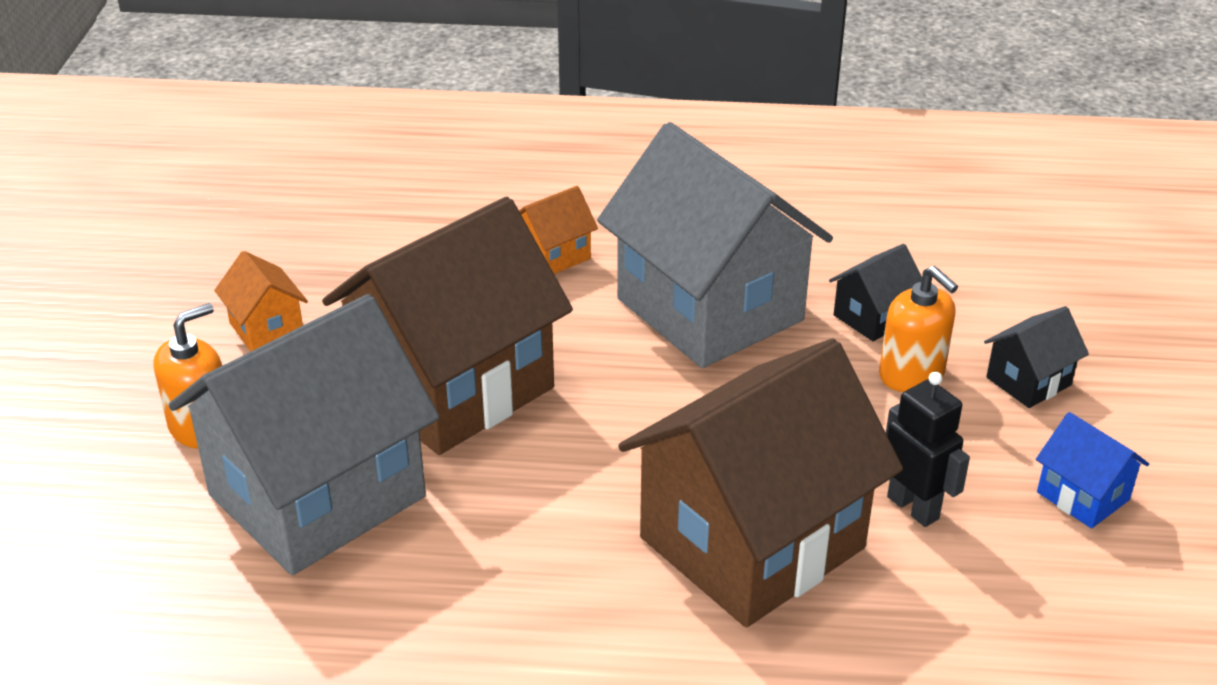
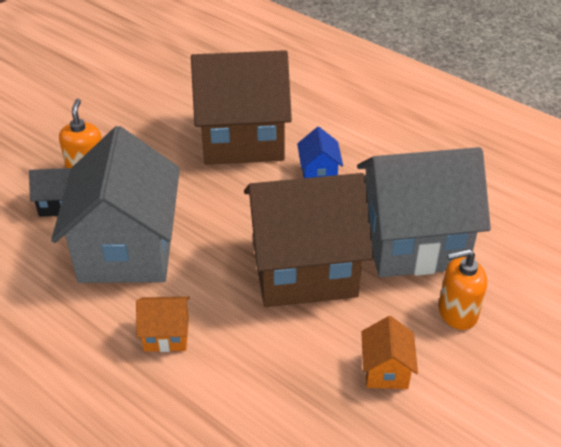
camera: 145 degrees left, 5 degrees up
black robot [886,372,970,527] -> none
black house [984,306,1089,408] -> none
blue house [1036,412,1149,528] -> blue house moved to [297,127,343,178]

